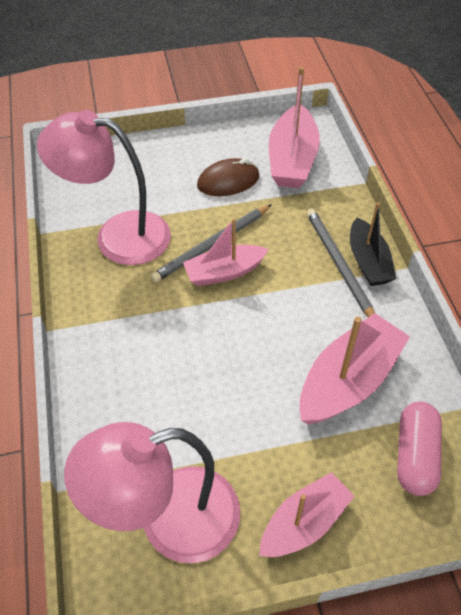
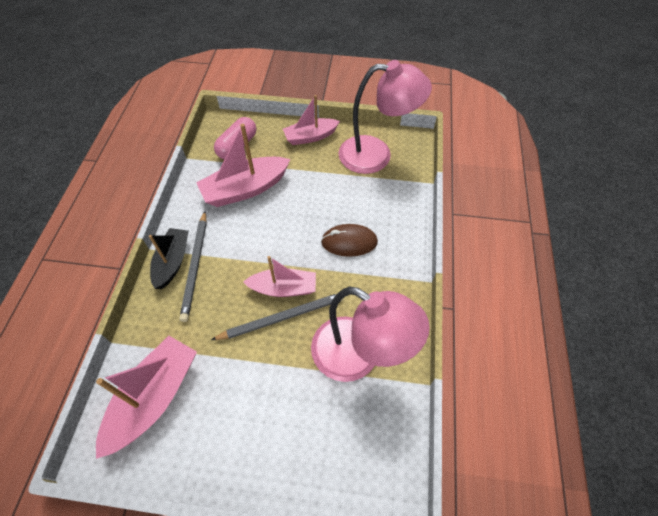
camera: 160 degrees left, 5 degrees up
brown mouse [197,158,260,196] -> brown mouse moved to [321,224,378,257]

